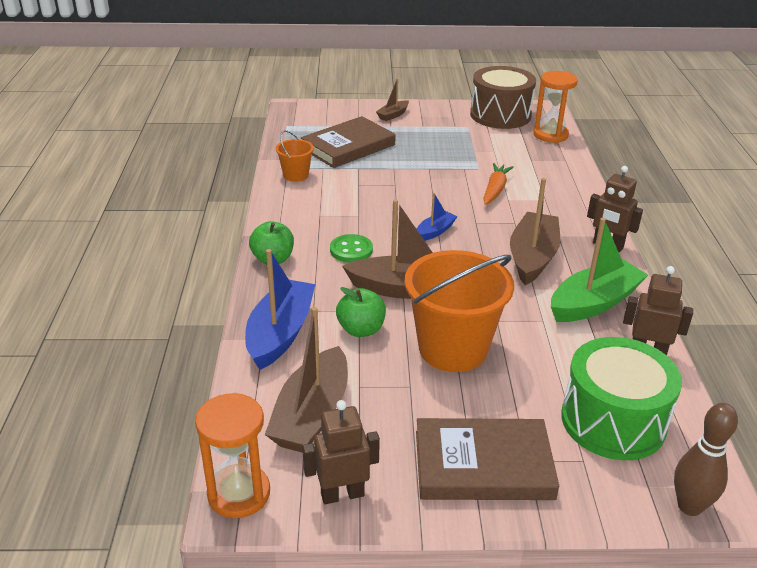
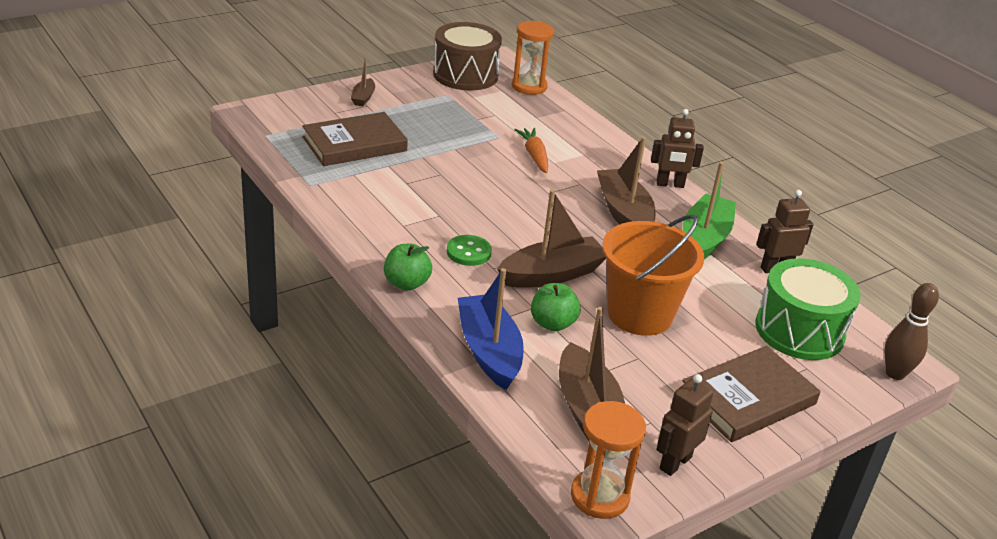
camera: 35 degrees left, 0 degrees up
orange bucket [276,130,314,182] -> none
brown book [301,116,396,168] -> brown book turned 45 degrees clockwise [302,112,408,166]
blue boat [417,193,457,241] -> none

